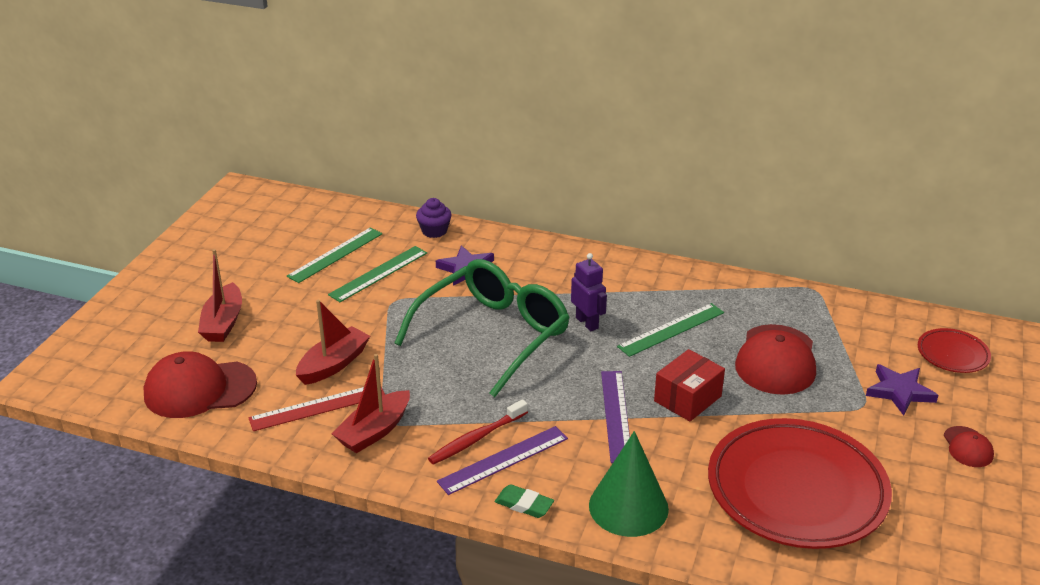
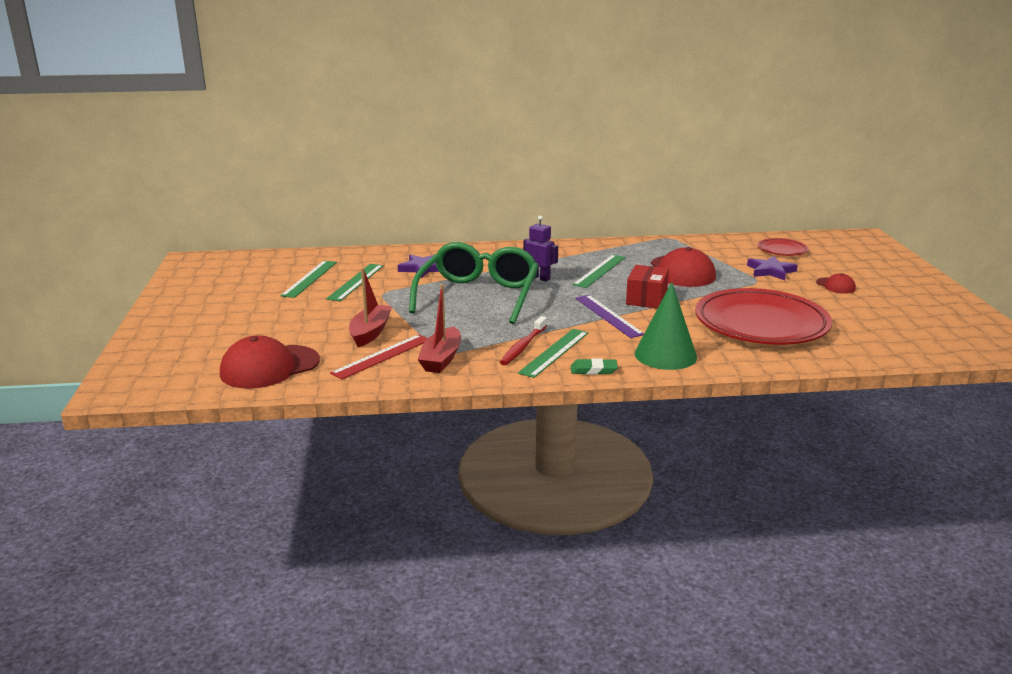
camera: 25 degrees left, 10 degrees down
red boat [198,249,242,342] -> none
purple cupcake [416,198,452,238] -> none
purple ruler [437,426,568,495] -> green ruler [518,329,588,378]

